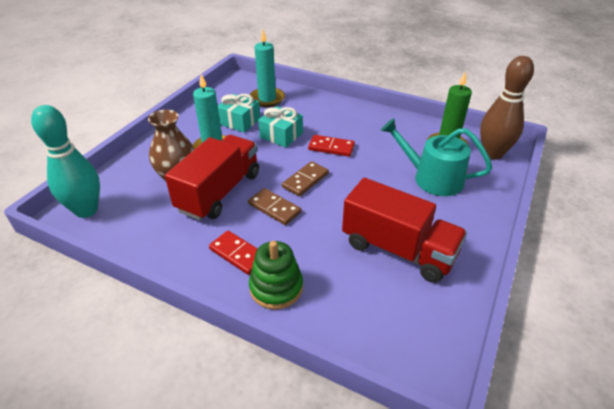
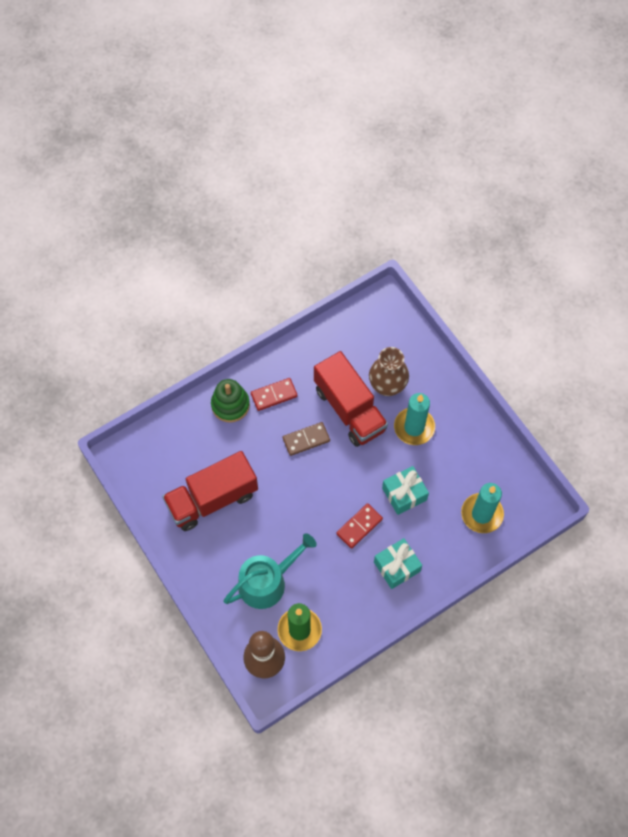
camera: 120 degrees right, 25 degrees up
turquoise bowling pin [31,105,100,218] -> none
turquoise gift [218,94,260,133] -> turquoise gift moved to [374,538,422,589]
brown domino [282,161,329,196] -> none

